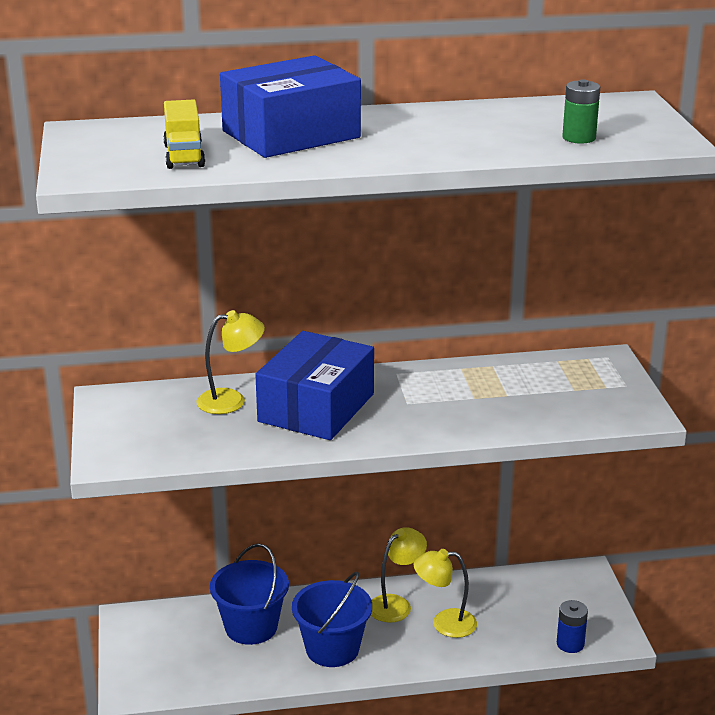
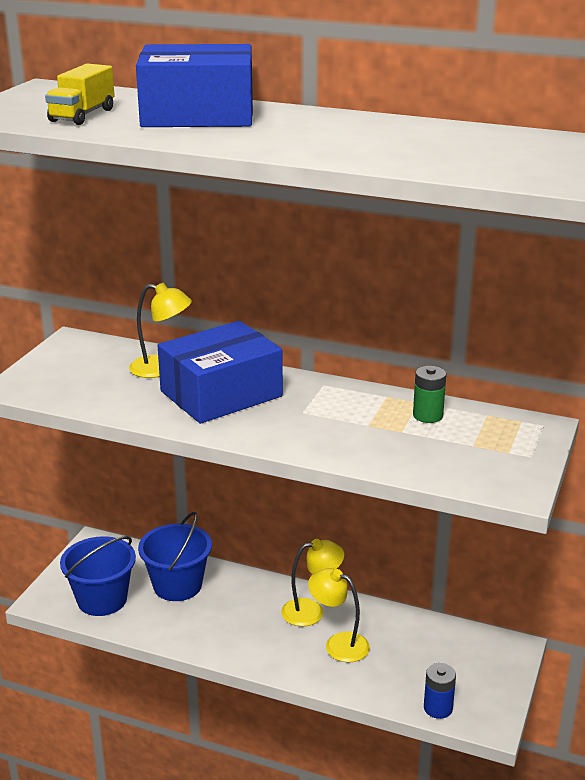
camera: 30 degrees right, 0 degrees up
blue bucket [292,571,372,667] -> blue bucket moved to [60,536,136,616]
green battery [562,79,600,144] -> green battery moved to [413,366,446,423]

